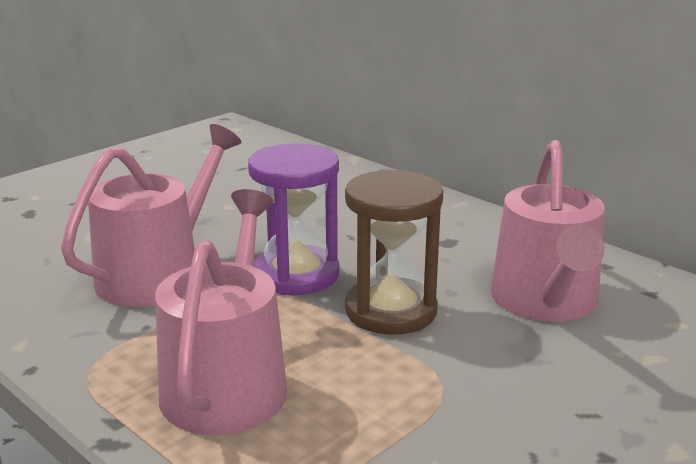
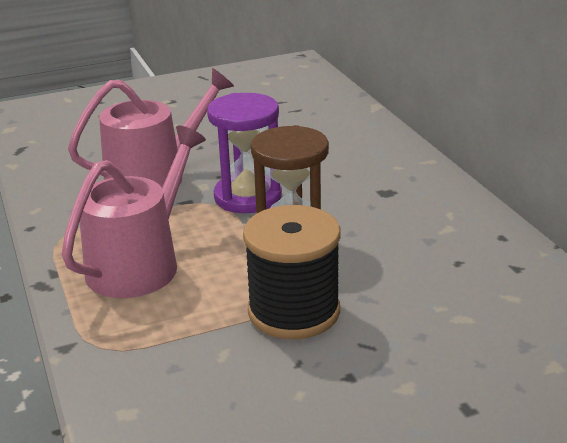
camera: 25 degrees right, 5 degrees up
pink watering can [491,140,605,322] -> none
none -> black spool [243,205,341,339]

